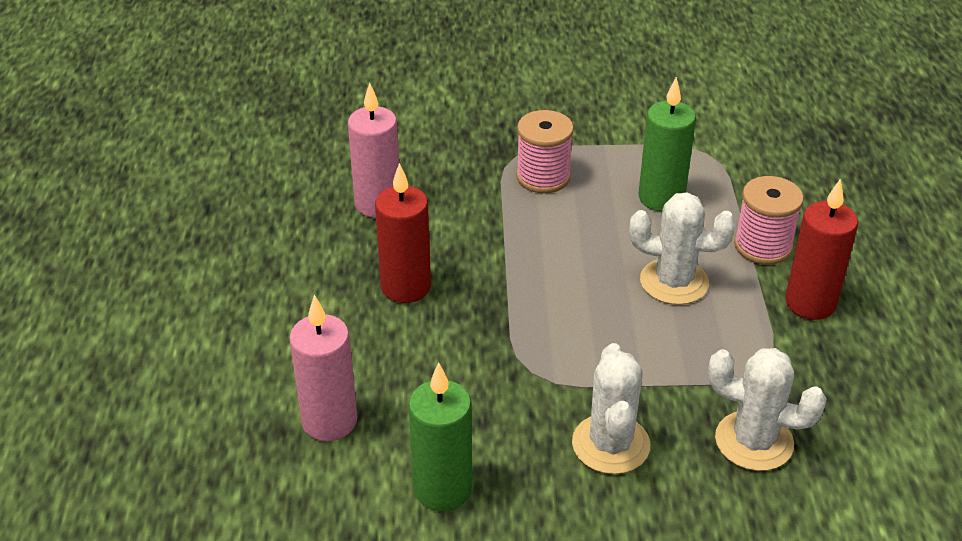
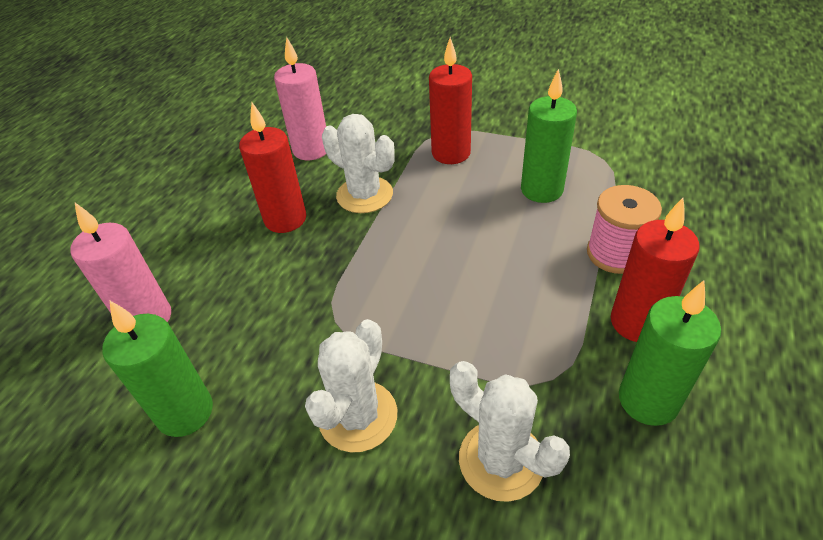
camera: 25 degrees right, 5 degrees up
pink spool [516,110,574,193] -> red candle [429,37,472,164]
white cactus [629,192,736,305] -> white cactus moved to [322,114,394,213]
none -> green candle [619,280,721,426]

